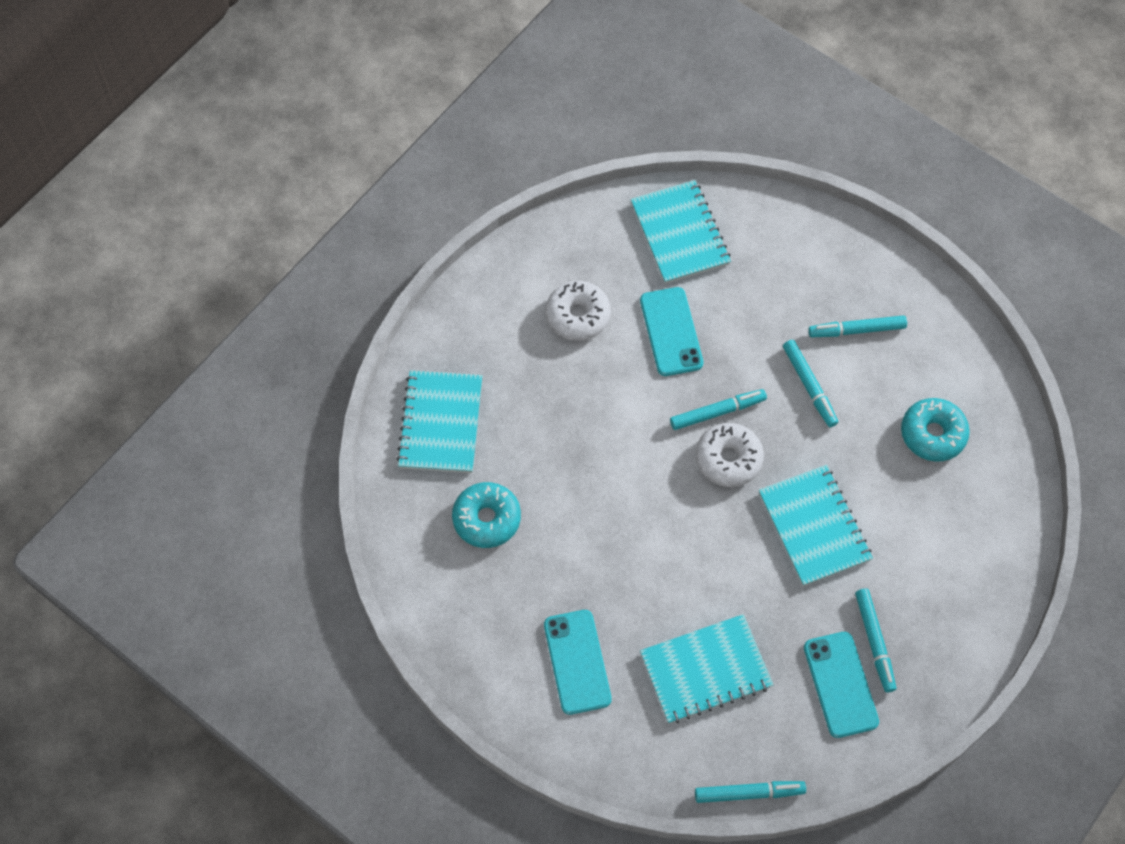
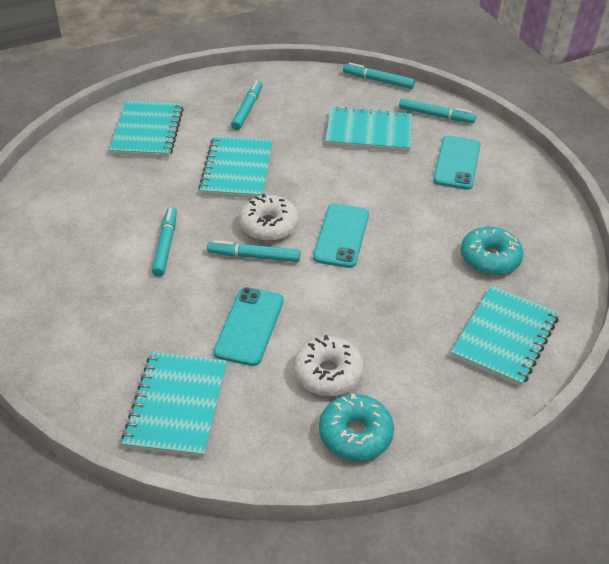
camera: 155 degrees left, 20 degrees down
turquoise phone [804,632,879,738] -> turquoise phone moved to [313,204,369,268]
turquoise marker [808,315,907,337] -> turquoise marker moved to [399,98,476,123]
turquoise donut [901,398,970,462] -> turquoise donut moved to [319,394,394,461]
none -> turquoise notebook [109,101,184,157]

